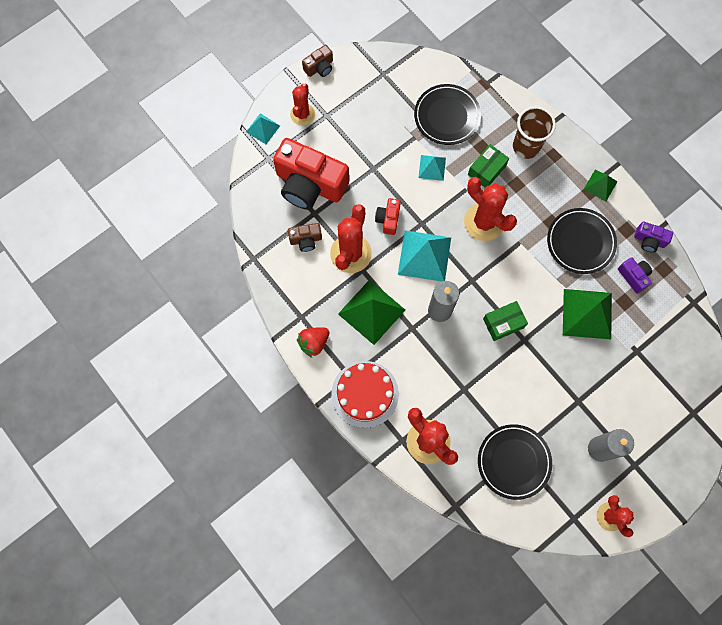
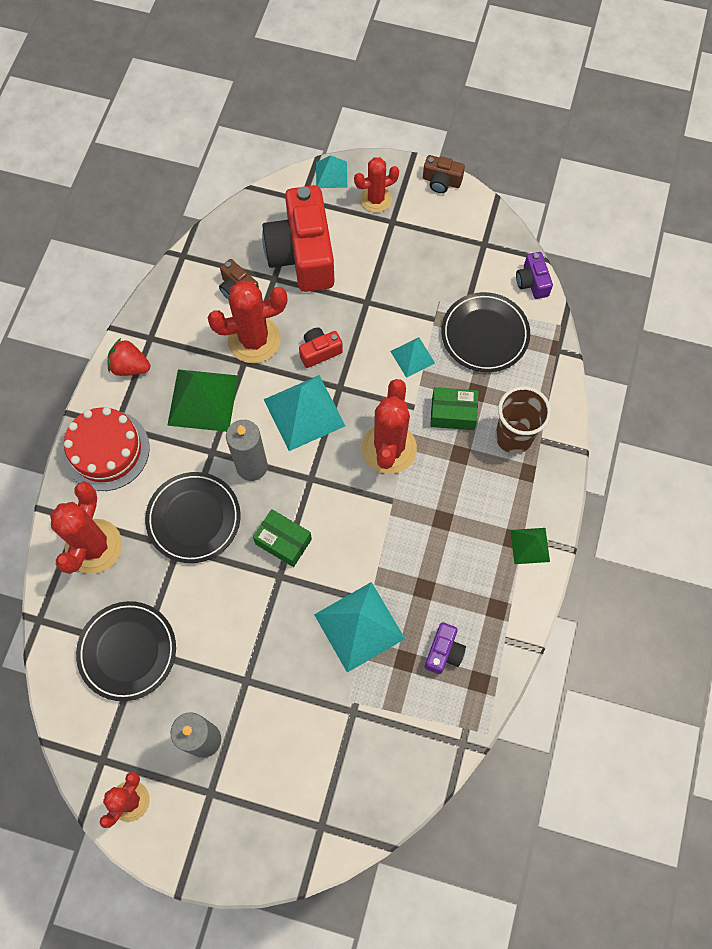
camera: 55 degrees right, 5 degrees down
black plate [547,208,617,274] -> black plate moved to [145,472,241,563]
green pyramid [563,289,612,339] -> turquoise pyramid [314,582,405,673]
purple camera [634,222,673,252] -> purple camera moved to [516,252,553,299]

